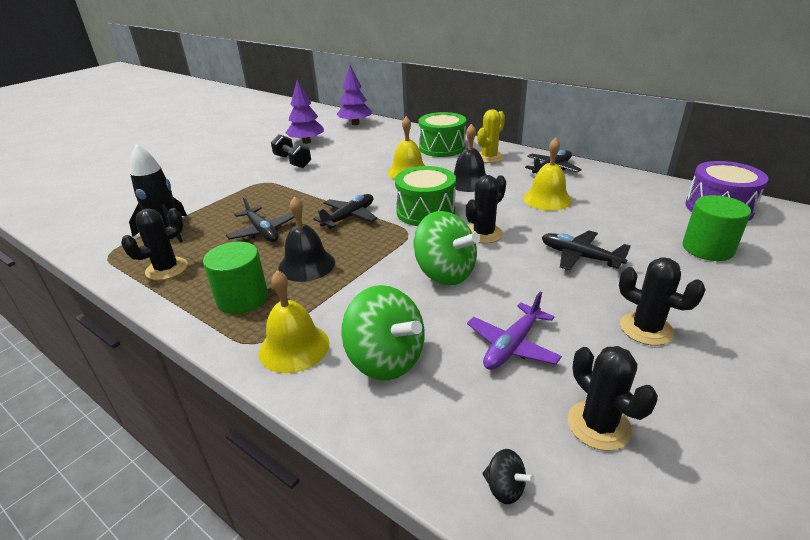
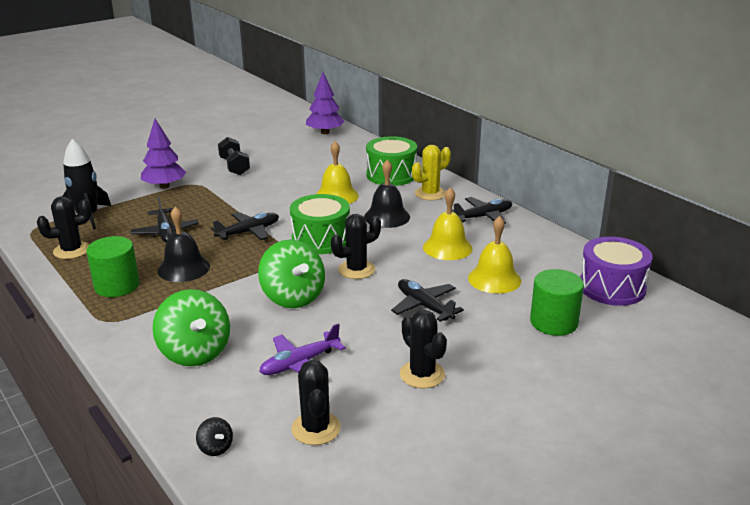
camera: 15 degrees right, 5 degrees down
yellow bell [259,270,329,373] -> yellow bell moved to [468,216,521,294]
purple tree [286,79,324,144] -> purple tree moved to [141,119,187,189]

